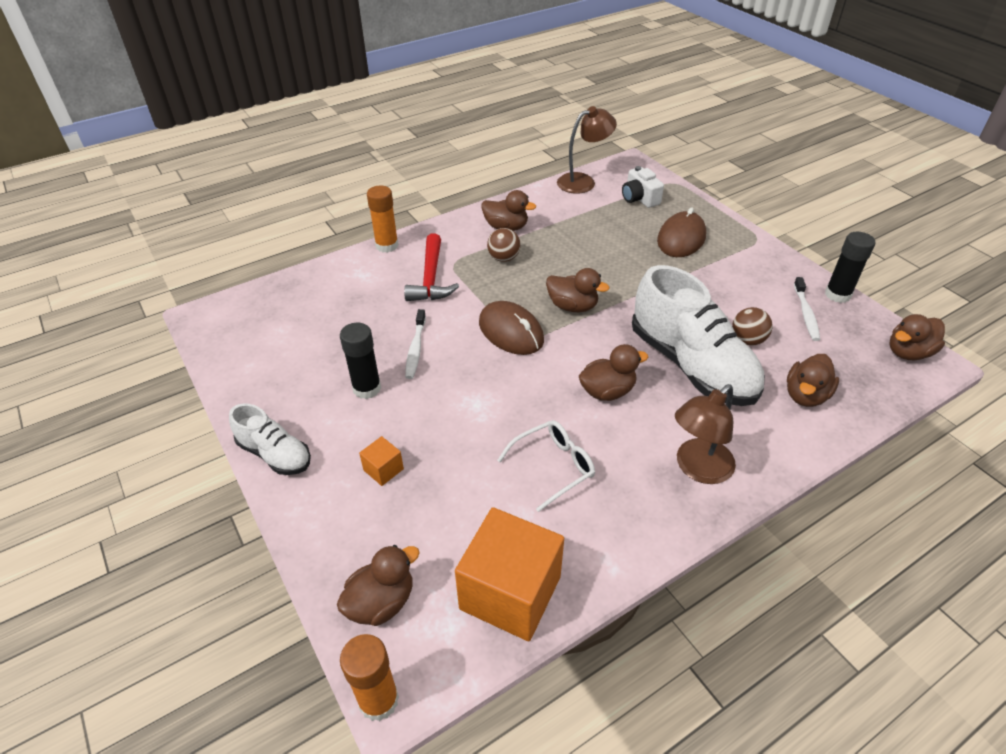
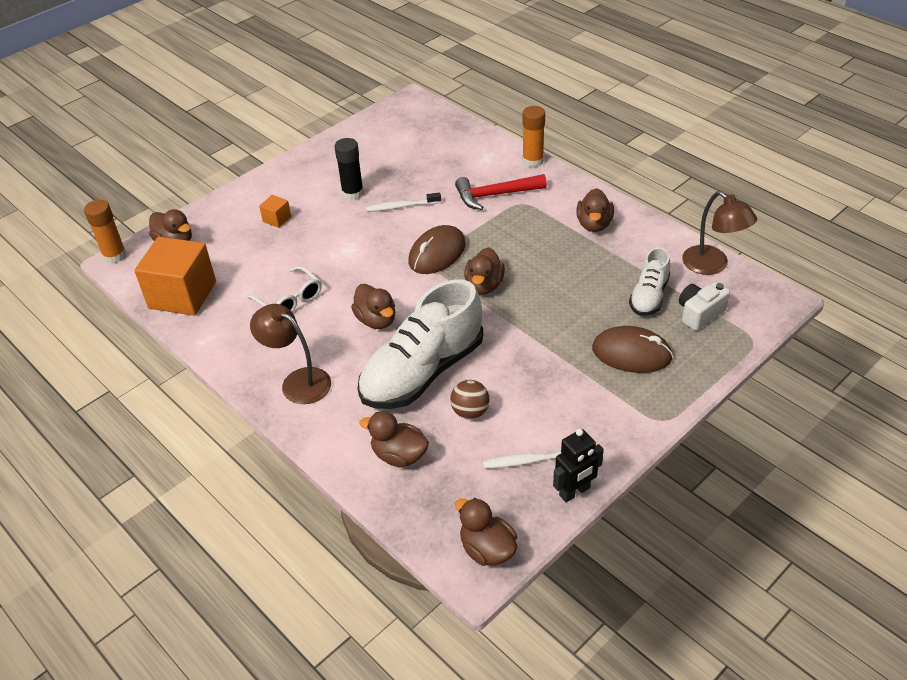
camera: 80 degrees right, 0 degrees up
white shoe [229,404,311,475] -> white shoe moved to [629,247,670,316]
brown ball [487,228,521,262] -> none
black glue stick [825,232,875,303] -> black robot [553,428,604,502]

